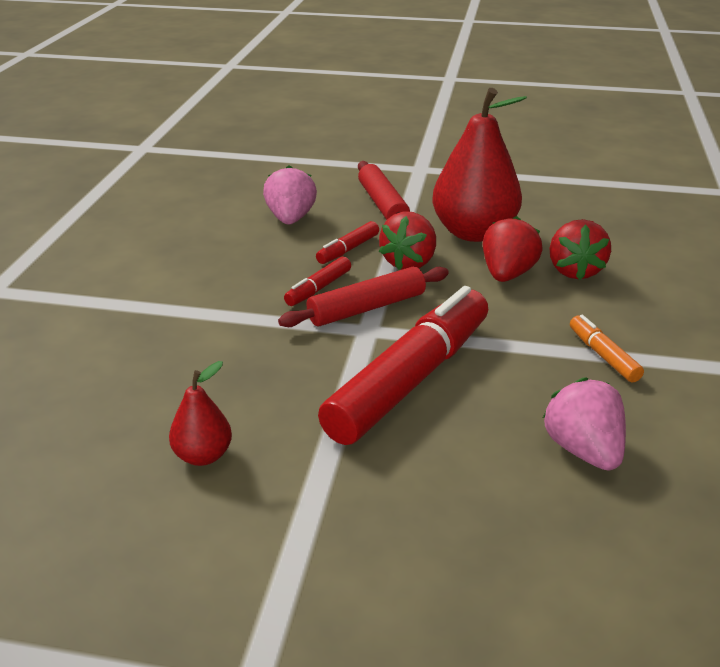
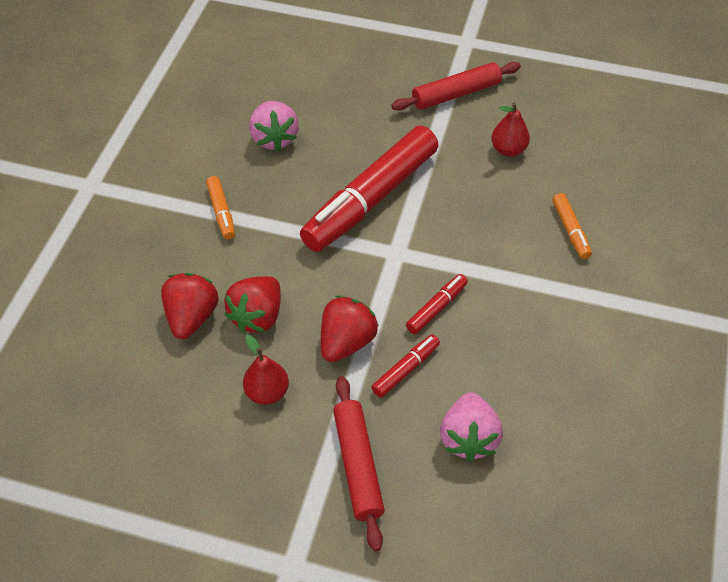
camera: 175 degrees left, 20 degrees up
red rolling pin [278,267,449,327] -> red rolling pin moved to [391,62,521,111]
red pear [432,88,527,242] -> red pear [243,335,289,405], size x0.48
none -> orange marker [552,193,592,259]

